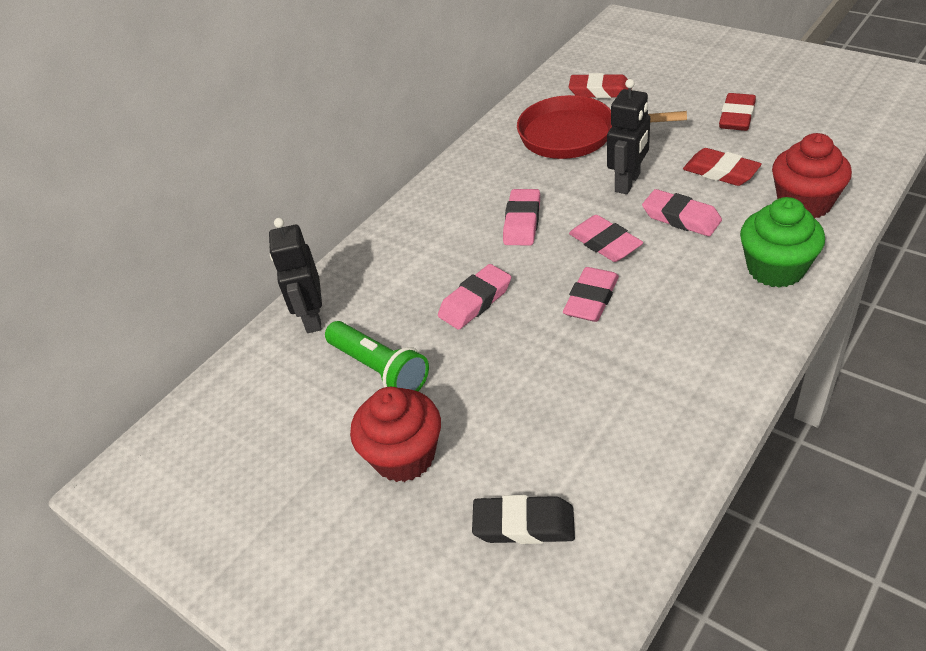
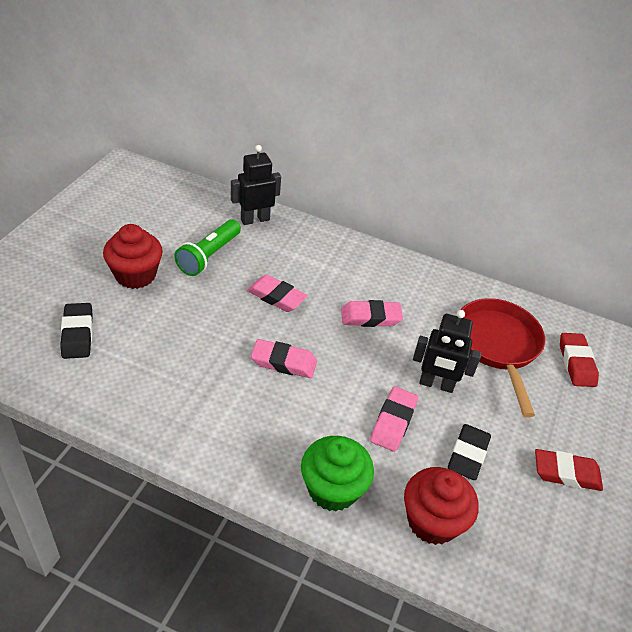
camera: 65 degrees right, 0 degrees up
pink eraser [569,215,643,262] -> none
red eraser [683,148,762,186] -> black eraser [448,424,491,480]

